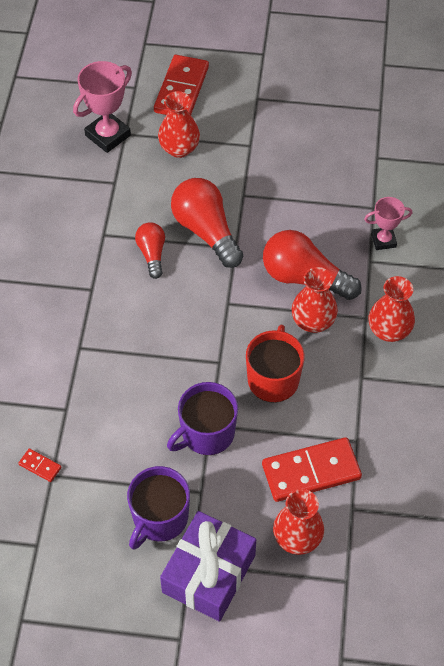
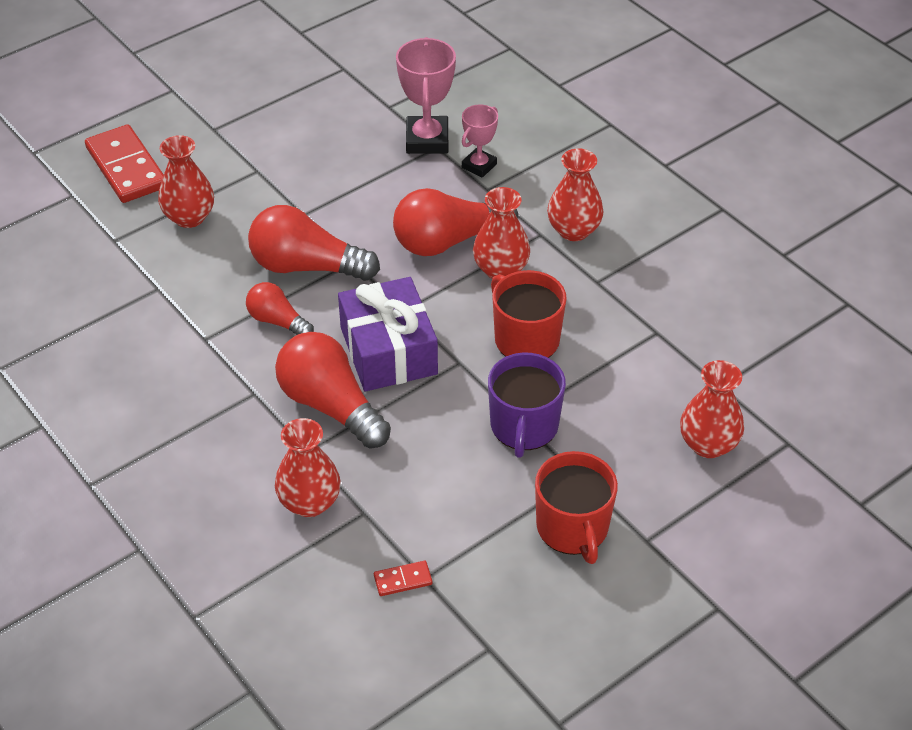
camera: 45 degrees left, 10 degrees down
pink trophy [73,61,132,153] -> pink trophy moved to [396,37,456,154]
purple mug [127,466,190,550] -> red mug [535,451,618,564]
purple gift [160,511,256,622] -> purple gift moved to [338,277,438,391]
red domino [262,437,362,502] -> none
none -> red light bulb [275,332,391,449]
none -> red vase [275,418,341,517]

